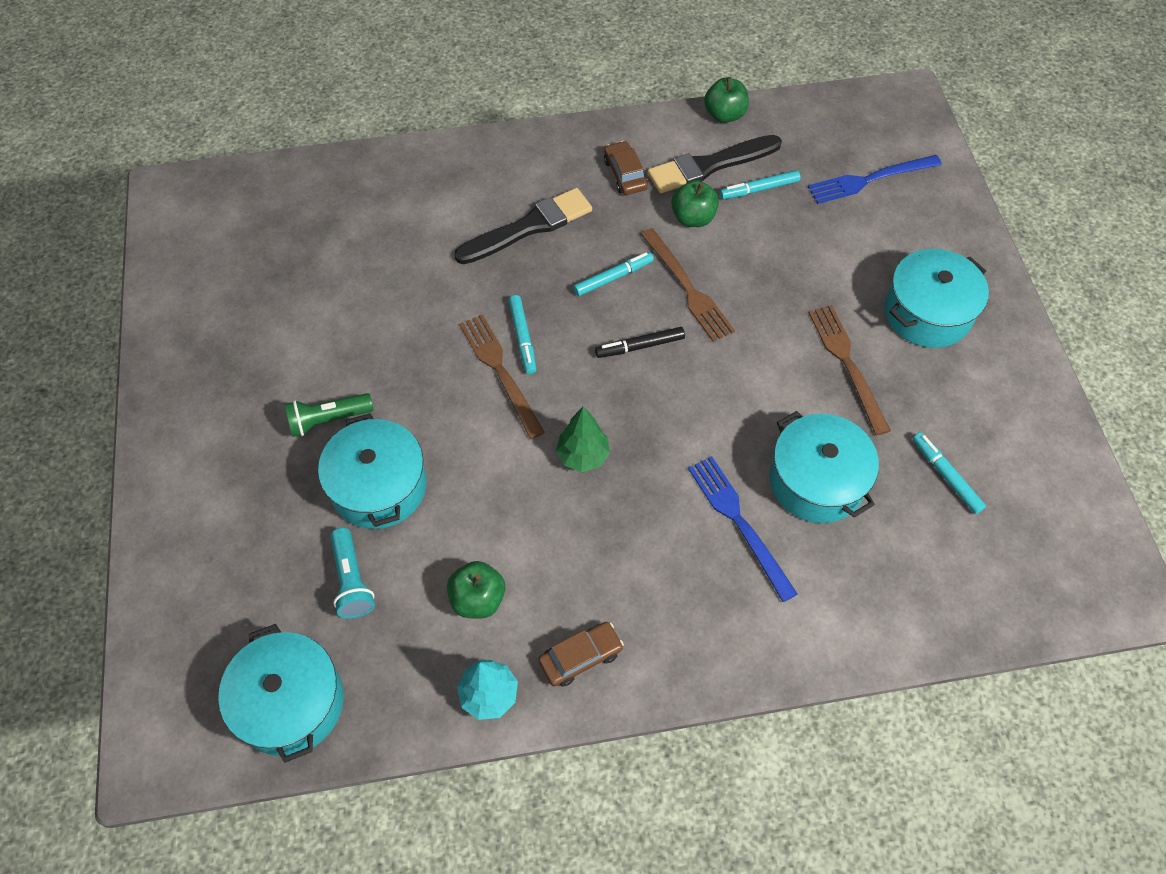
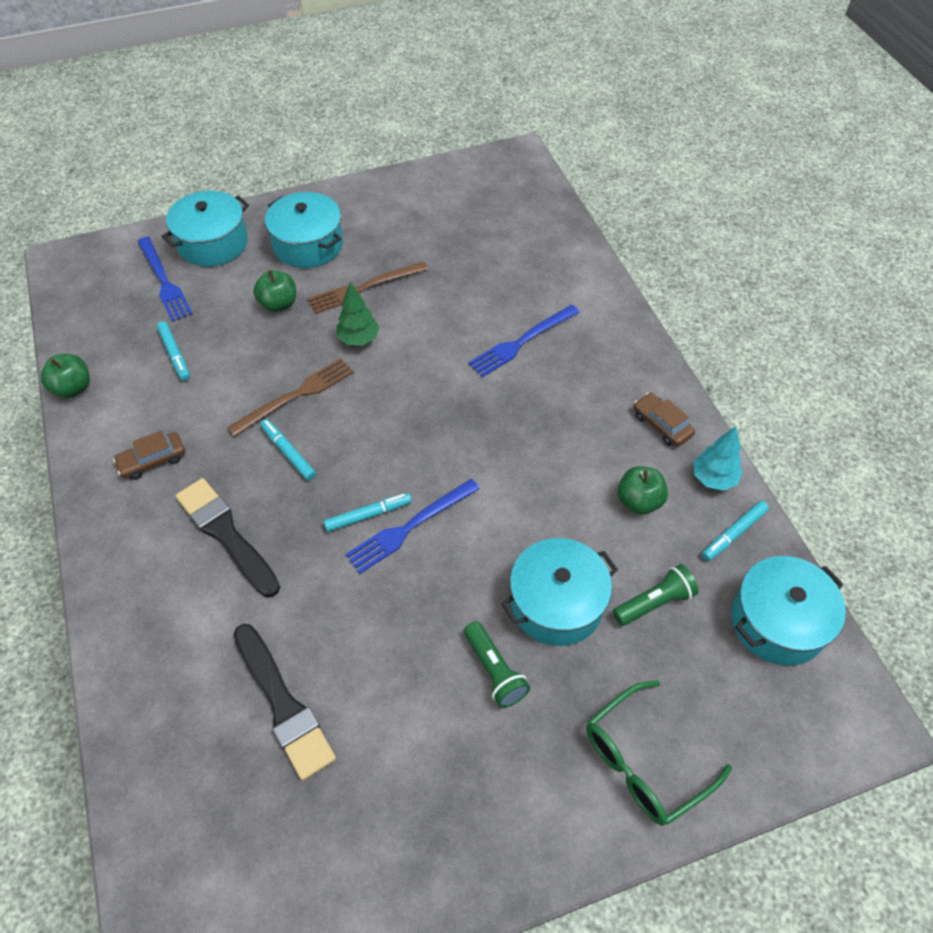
camera: 100 degrees left, 5 degrees down
turquoise flashlight [330,527,375,619] -> green flashlight [613,564,699,626]
brown fork [459,314,545,439] -> blue fork [345,479,480,574]
green tree [556,406,610,472] -> green tree moved to [336,282,379,346]
black marker [595,327,685,358] -> none
black brush [648,135,782,193] -> black brush moved to [234,624,336,781]
green apple [671,180,719,227] -> green apple moved to [253,270,296,312]
turquoise pot [769,411,879,523] -> turquoise pot moved to [162,191,249,267]
turquoise marker [913,432,986,514] -> turquoise marker moved to [702,501,769,561]
none -> green glasses [586,680,732,826]

